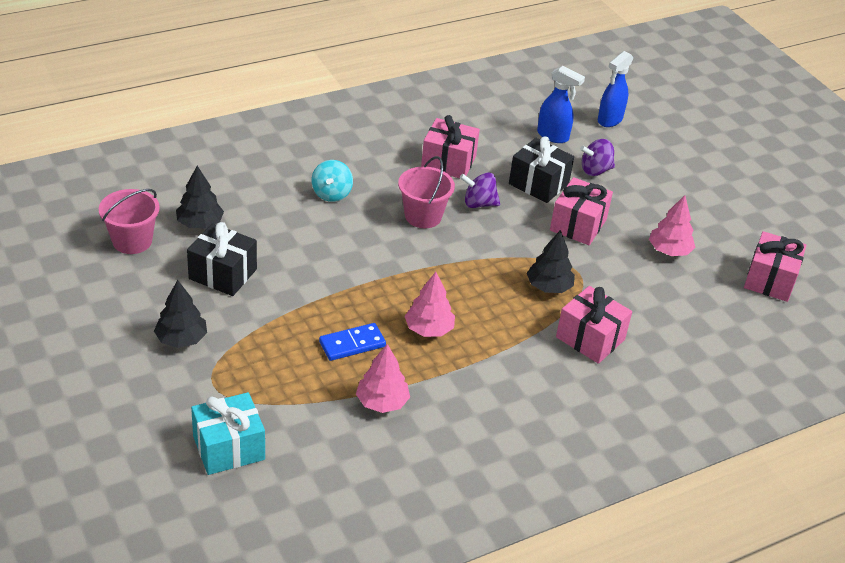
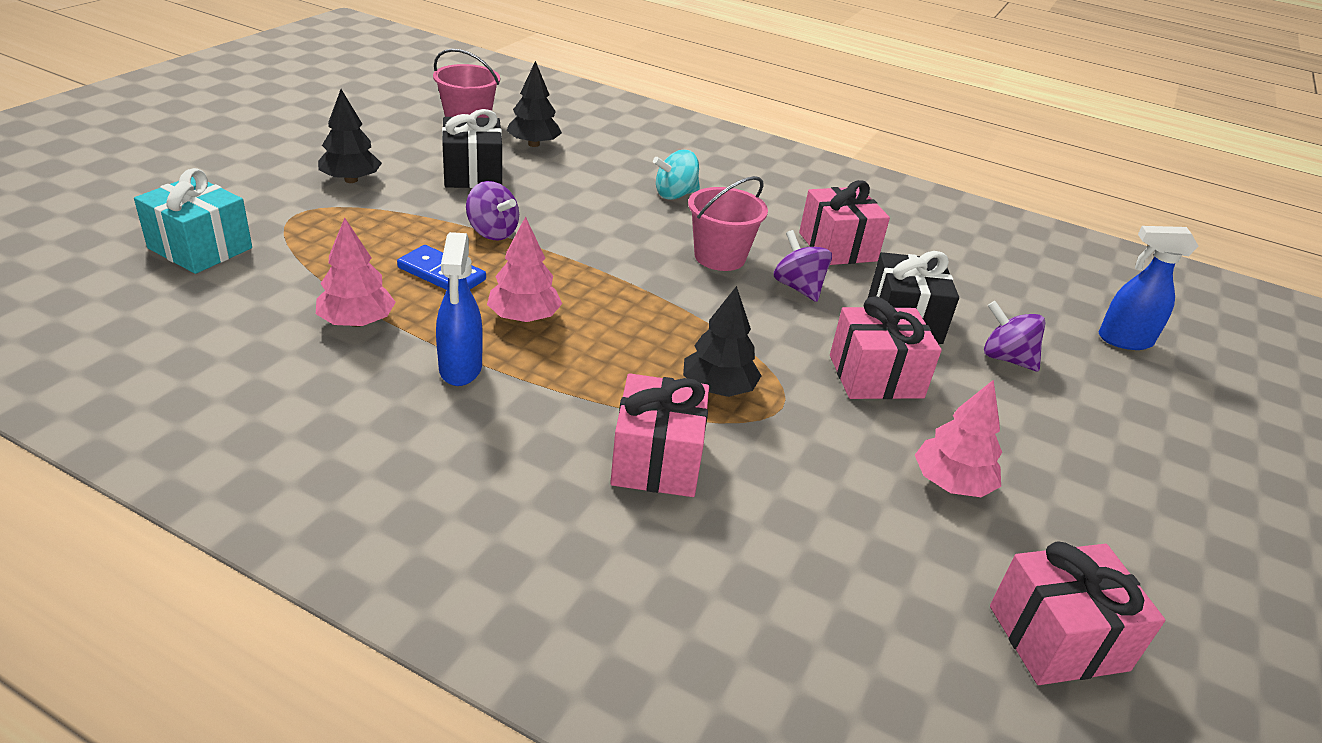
camera: 55 degrees right, 5 degrees down
blue spray bottle [537,66,585,143] -> blue spray bottle moved to [436,232,483,386]
none -> purple spinning top [466,181,519,240]

